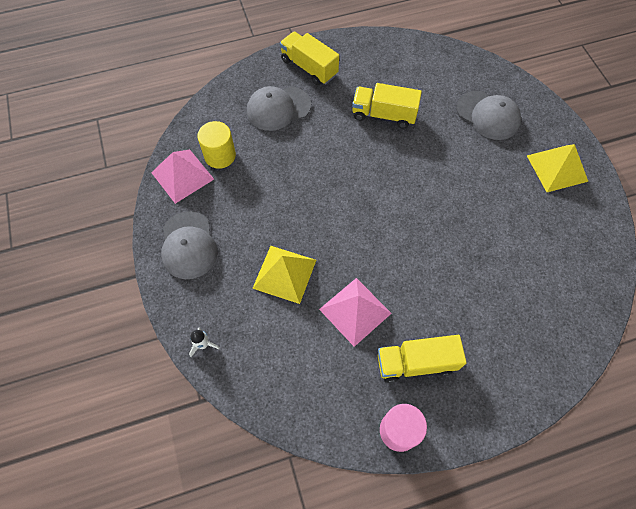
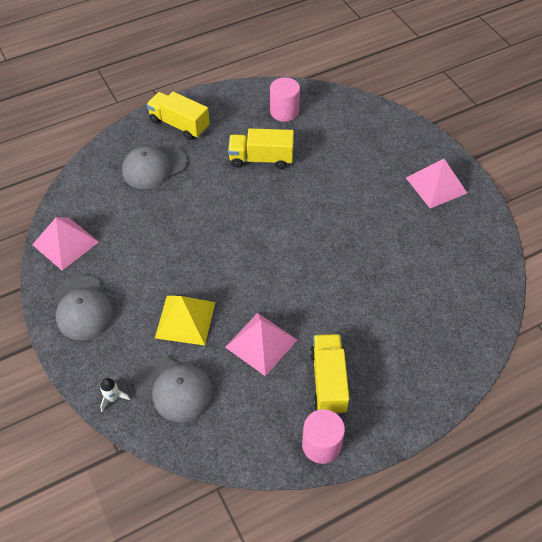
camera: 10 degrees left, 10 degrees down
yellow cylinder [197,121,236,169] -> none
yellow truck [378,335,467,383] -> yellow truck turned 105 degrees clockwise [310,334,349,414]
grey cap [457,91,521,140] -> grey cap moved to [134,356,213,422]
yellow pyramid [527,144,588,192] -> pink pyramid [406,159,467,208]
none -> pink cylinder [270,77,300,122]

